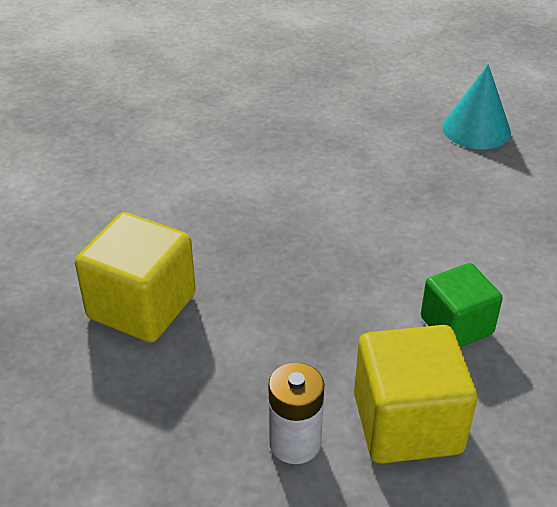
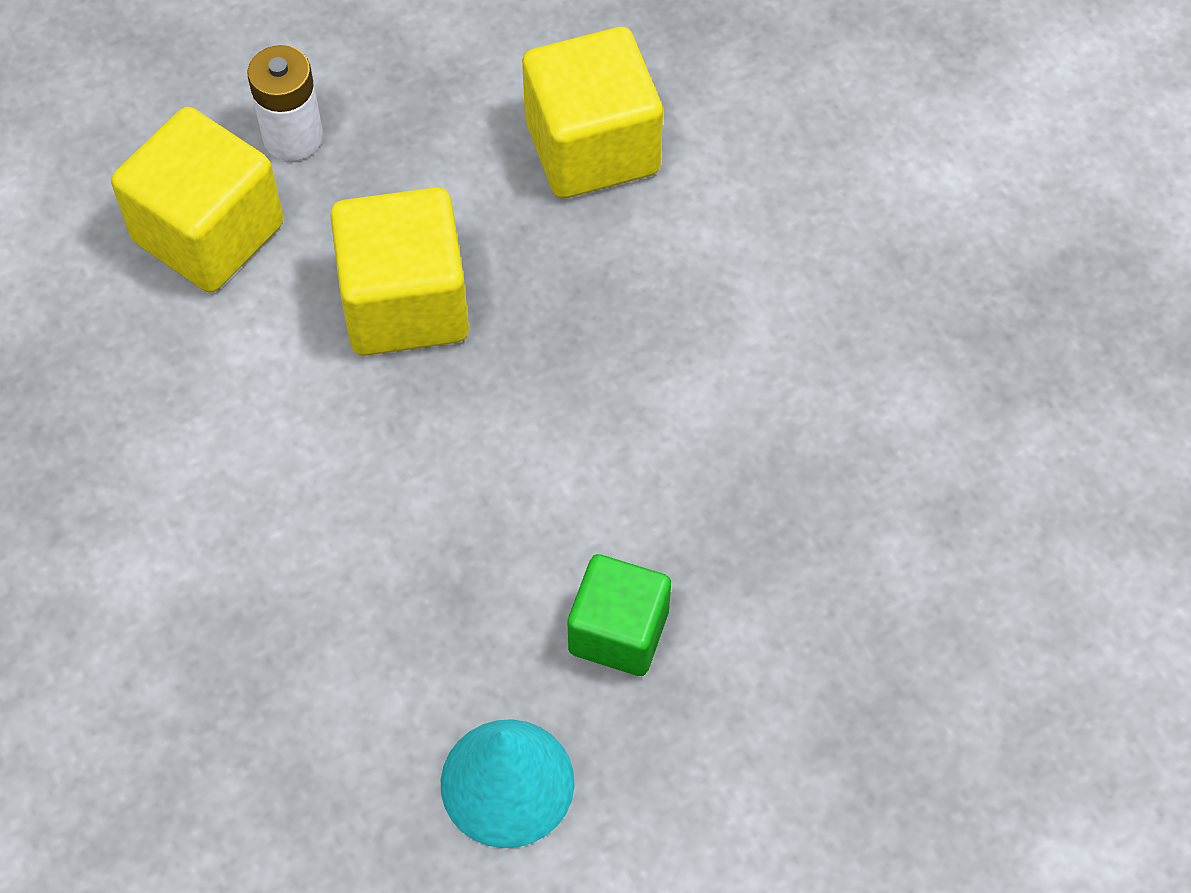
camera: 135 degrees right, 20 degrees up
green cube [421,263,503,347] -> green cube moved to [568,554,671,676]
none -> yellow cube [330,187,469,356]

